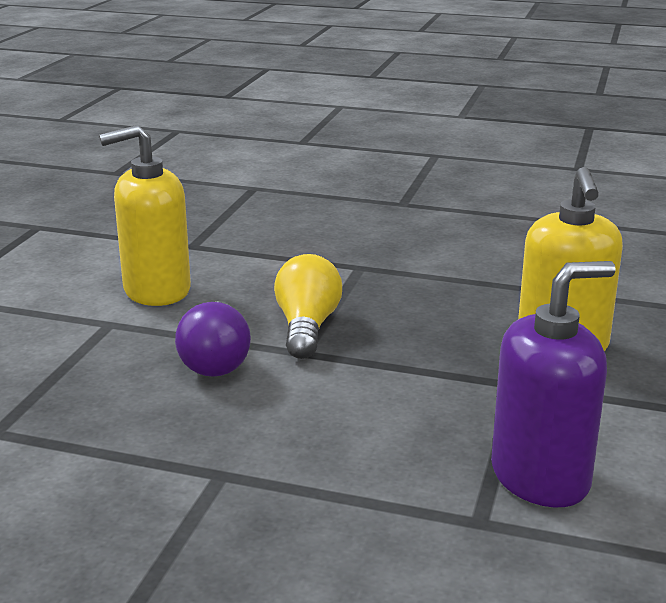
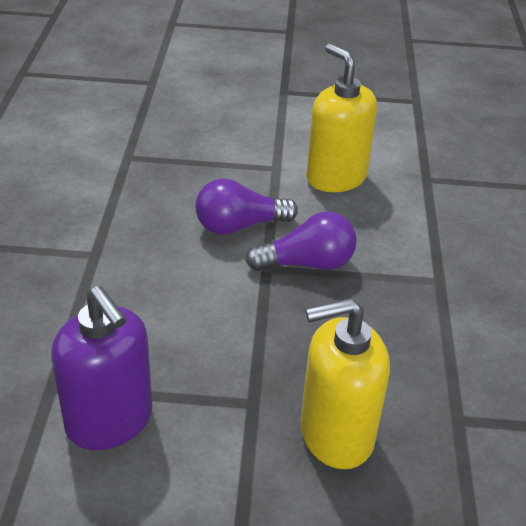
camera: 75 degrees right, 15 degrees up
yellow light bulb [274,254,342,359] -> purple light bulb [246,211,357,271]

